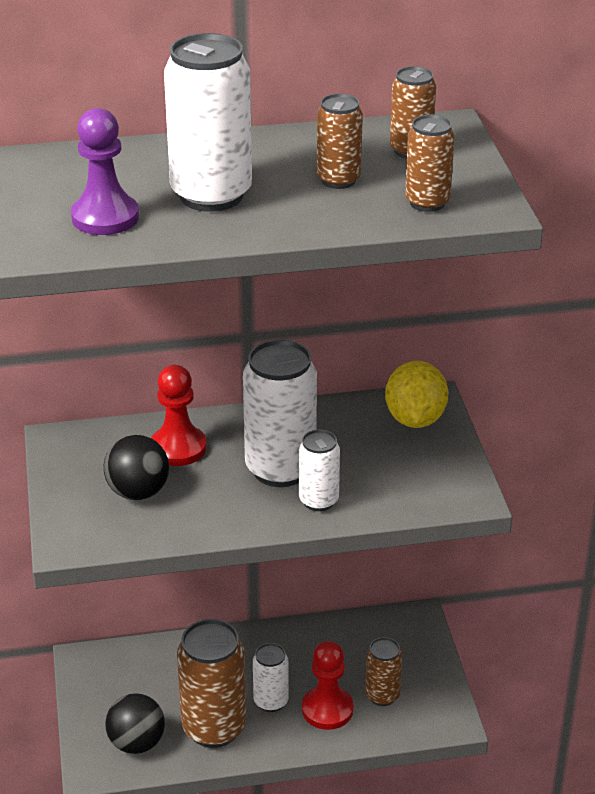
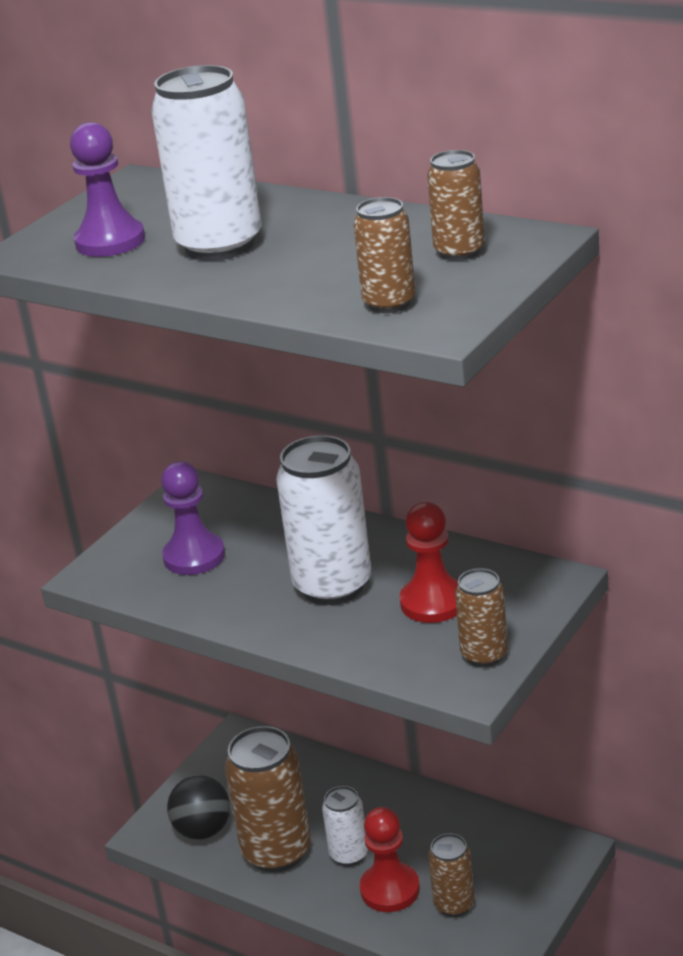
camera: 45 degrees right, 5 degrees down
black ball [104,435,169,500] -> purple pawn [161,462,225,575]
red pawn [151,365,207,466] -> red pawn moved to [400,502,458,623]
white can [299,430,340,511] -> none
brown can [317,94,363,189] -> brown can moved to [455,568,508,667]
yellow lemon [385,361,448,428] -> none

